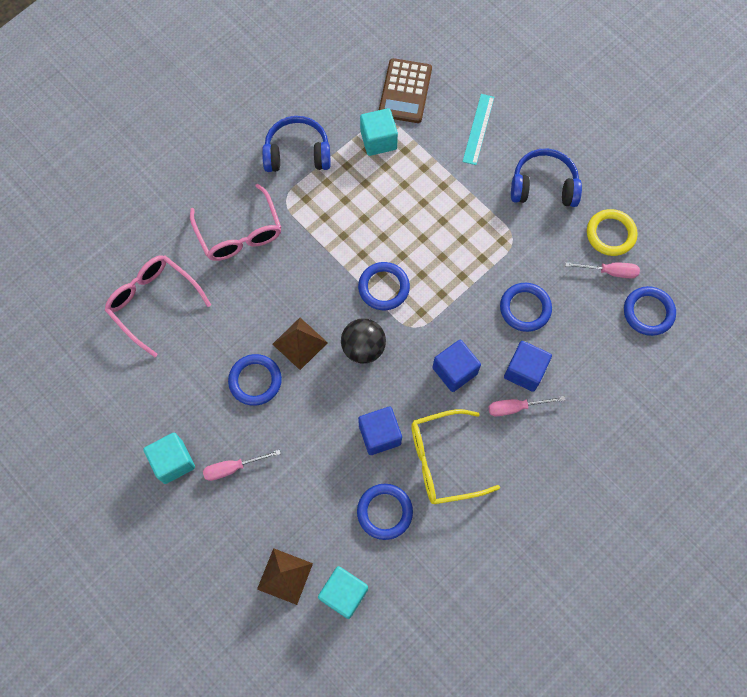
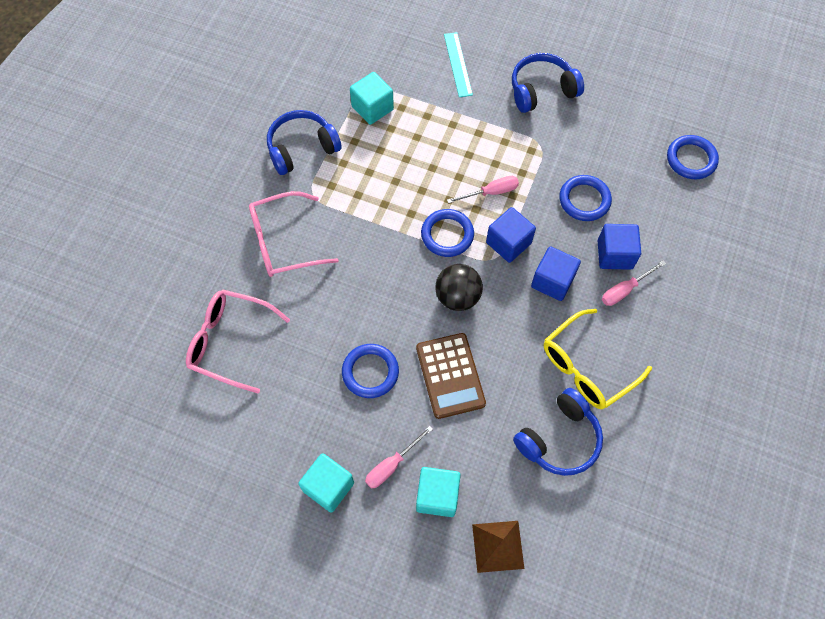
camera: 25 degrees left, 5 degrees down
pink glasses [190,184,281,261] -> pink glasses turned 120 degrees clockwise [249,191,339,277]
brown pyramid [272,318,328,370] -> none
turquoise cube [318,566,368,619] -> turquoise cube moved to [416,467,461,517]
blue ring [357,484,413,540] -> blue headphones [513,388,603,476]
blue cube [358,407,402,455] -> blue cube moved to [486,207,536,263]
brown calculator [379,58,432,123] -> brown calculator moved to [416,333,486,419]
pink screwdriver [565,262,640,278] -> pink screwdriver moved to [447,176,519,204]
yellow ring [587,209,638,256] -> none

